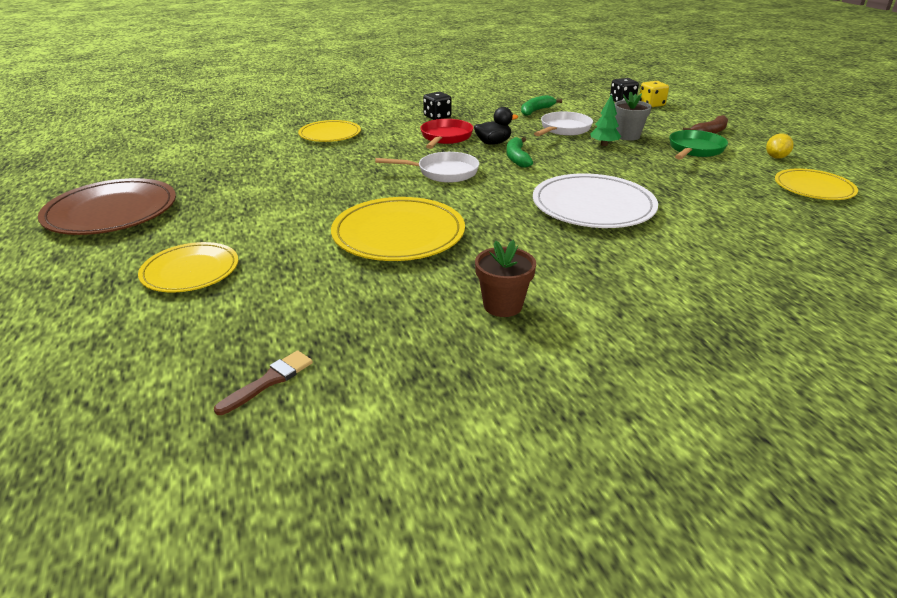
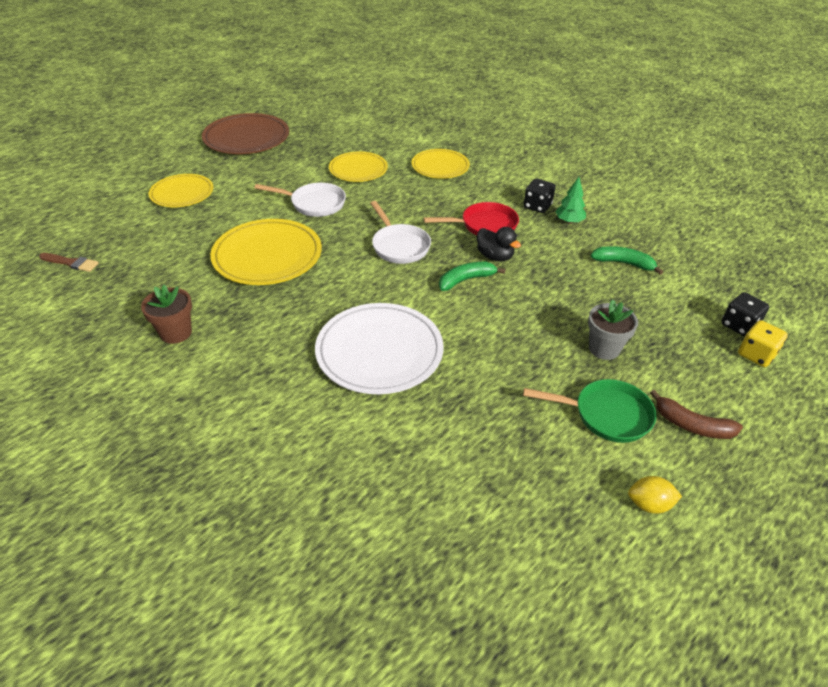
camera: 65 degrees right, 10 degrees up
white pan [534,111,593,136] -> white pan moved to [255,183,346,217]
green tree [590,94,621,146] -> green tree moved to [555,177,586,224]
yellow plate [775,168,858,200] -> yellow plate moved to [329,151,388,182]

